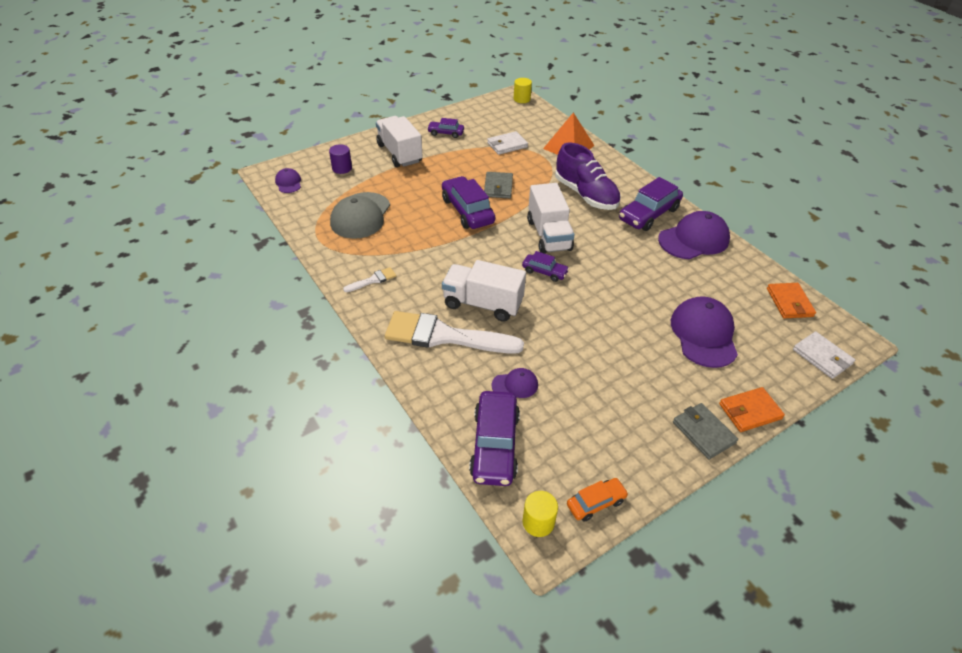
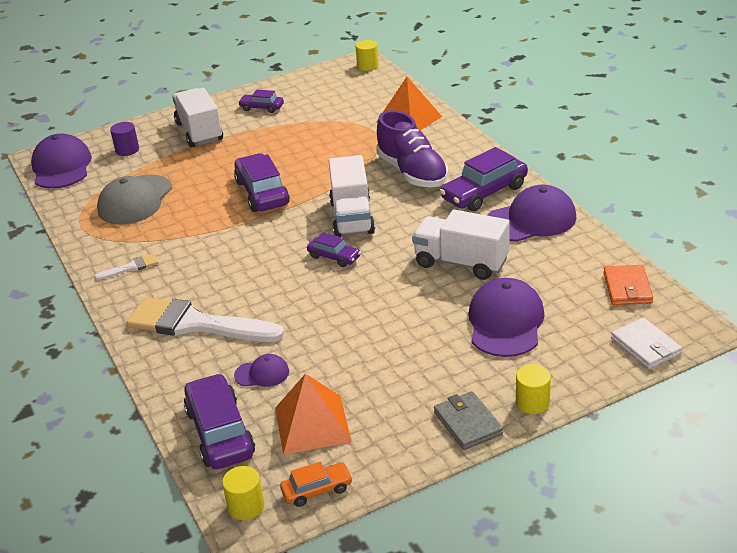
camera: 10 degrees right, 10 degrees down
purple cap [275,168,301,193] -> purple cap [31,133,92,189], size x1.98
white truck [442,260,526,322] -> white truck moved to [412,210,510,280]
purple car [469,391,520,486] -> purple car turned 150 degrees clockwise [184,373,255,469]
grey wallet [484,172,513,198] -> none
white wallet [487,131,528,155] -> none
orange wallet [719,387,785,432] -> yellow cylinder [516,364,551,414]
none -> orange pyramid [275,374,352,455]

